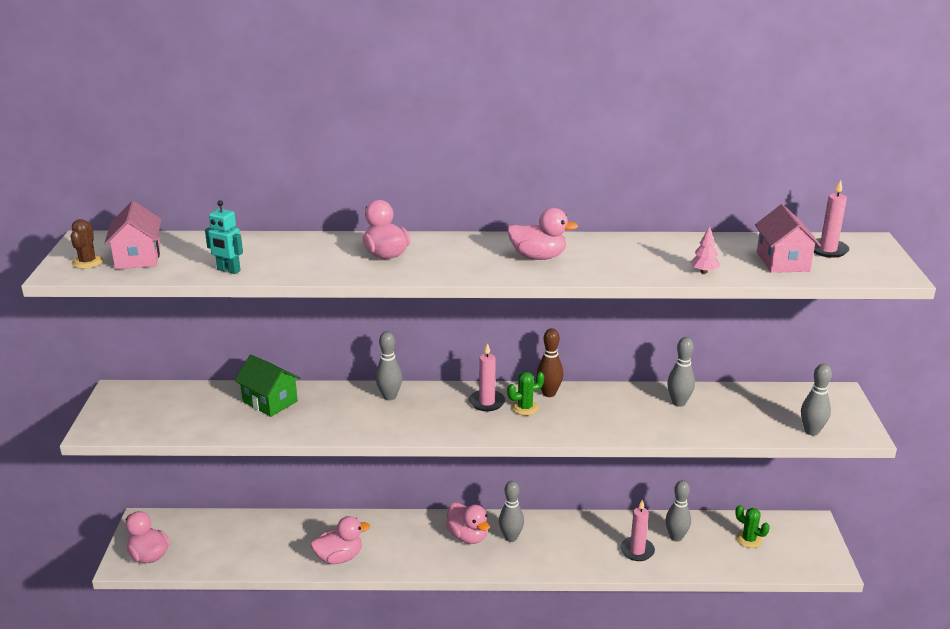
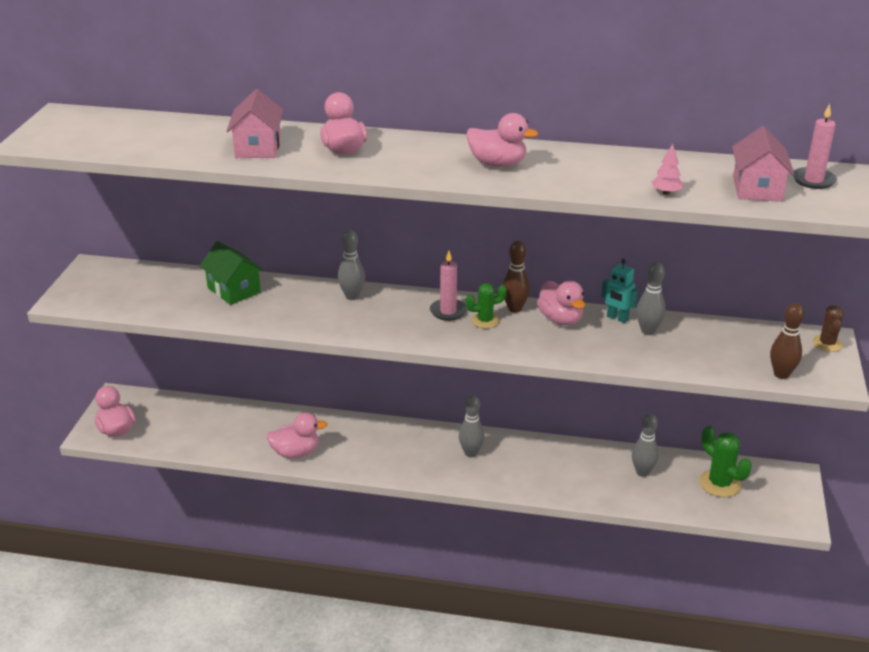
camera: 10 degrees right, 5 degrees up
brown cactus [71,219,104,269] -> brown cactus moved to [813,305,844,352]
pink house [104,201,161,269] -> pink house moved to [226,89,284,158]
turquoise robot [205,200,243,274] -> turquoise robot moved to [601,258,638,323]
pink duck [446,502,489,544] -> pink duck moved to [537,281,585,325]
pink candle [620,499,655,561] -> none
green cactus [736,505,770,548] -> green cactus [699,426,752,497], size x1.54
grey bowling pin [801,364,832,436] -> brown bowling pin [770,303,804,379]

